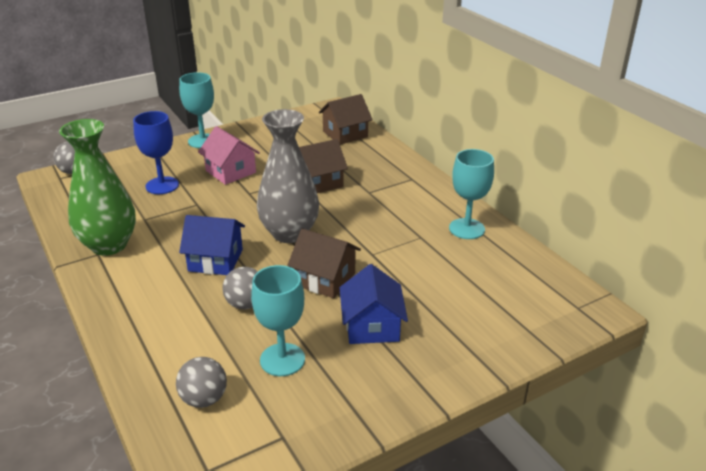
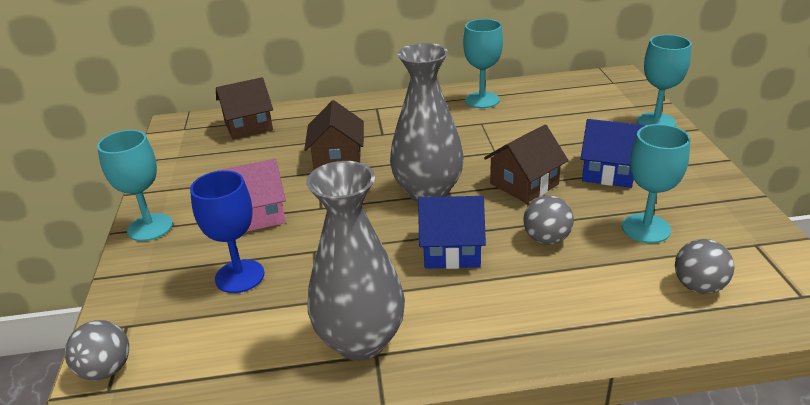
camera: 65 degrees left, 0 degrees up
green vase [59,119,136,256] -> grey vase [306,161,405,361]
blue house [179,215,245,275] -> blue house turned 60 degrees clockwise [418,196,486,269]
brown house [319,94,373,145] -> brown house turned 75 degrees clockwise [216,77,273,140]
none -> turquoise goblet [637,35,691,126]

